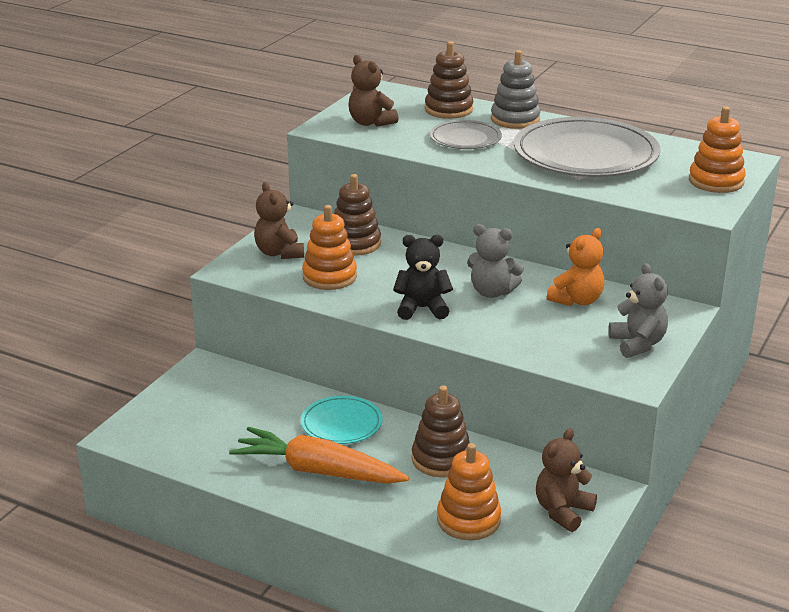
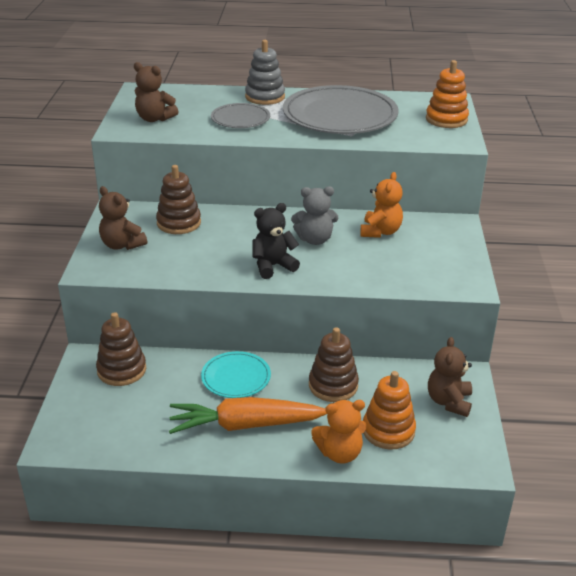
camera: 25 degrees left, 5 degrees up
orange stacking toy [302,205,357,290] -> none
brown stacking toy [425,41,473,119] -> brown stacking toy moved to [96,312,146,386]
grey teddy bear [608,263,668,358] -> none
none -> orange teddy bear [311,400,367,464]

